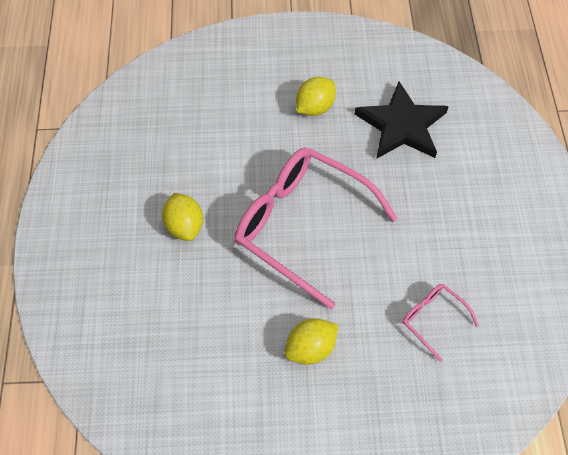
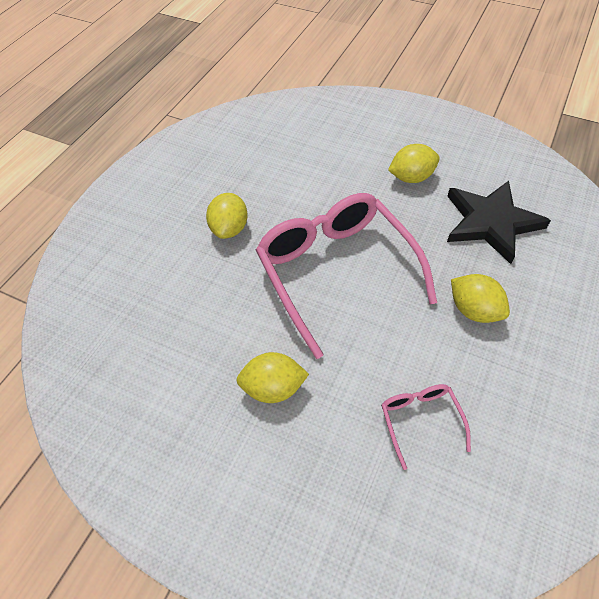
camera: 30 degrees right, 5 degrees down
none -> yellow lemon [451,274,510,323]

